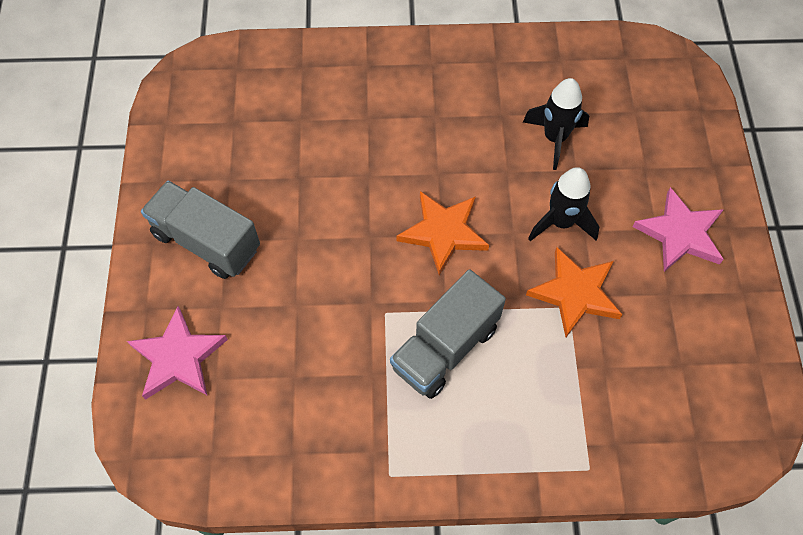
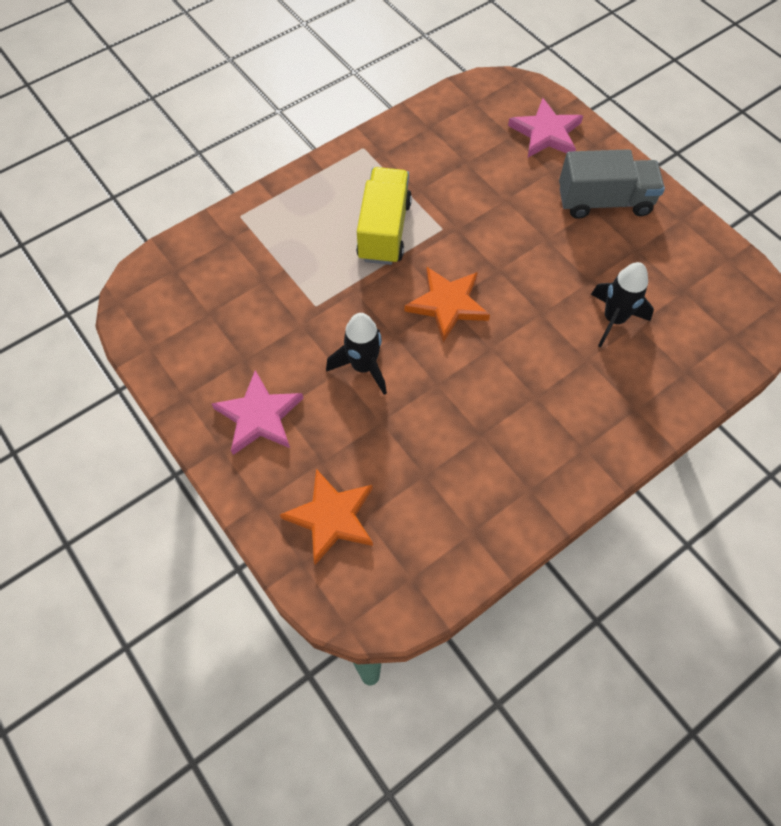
camera: 145 degrees right, 0 degrees up
grey truck [390,269,506,399] -> yellow truck [356,167,412,265]
black rocket [523,78,589,170] -> black rocket moved to [591,262,654,347]
orange star [526,247,623,337] -> orange star moved to [280,469,373,565]

